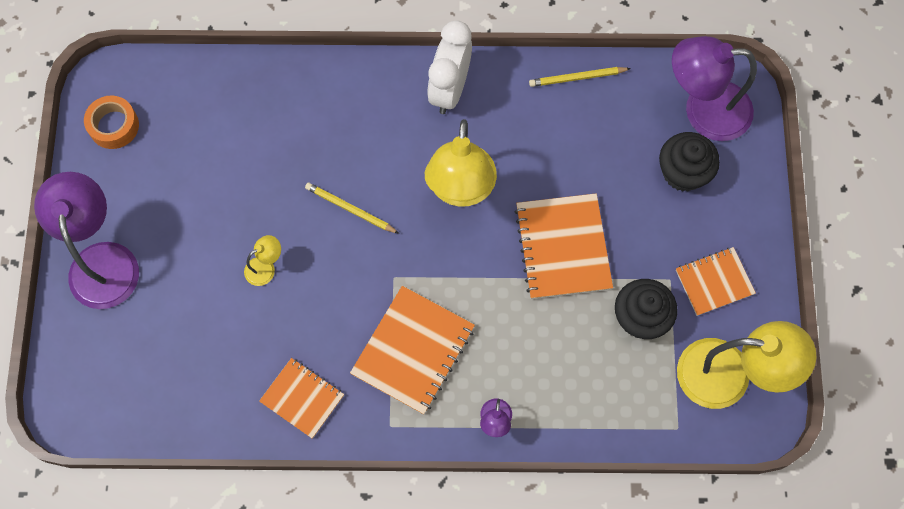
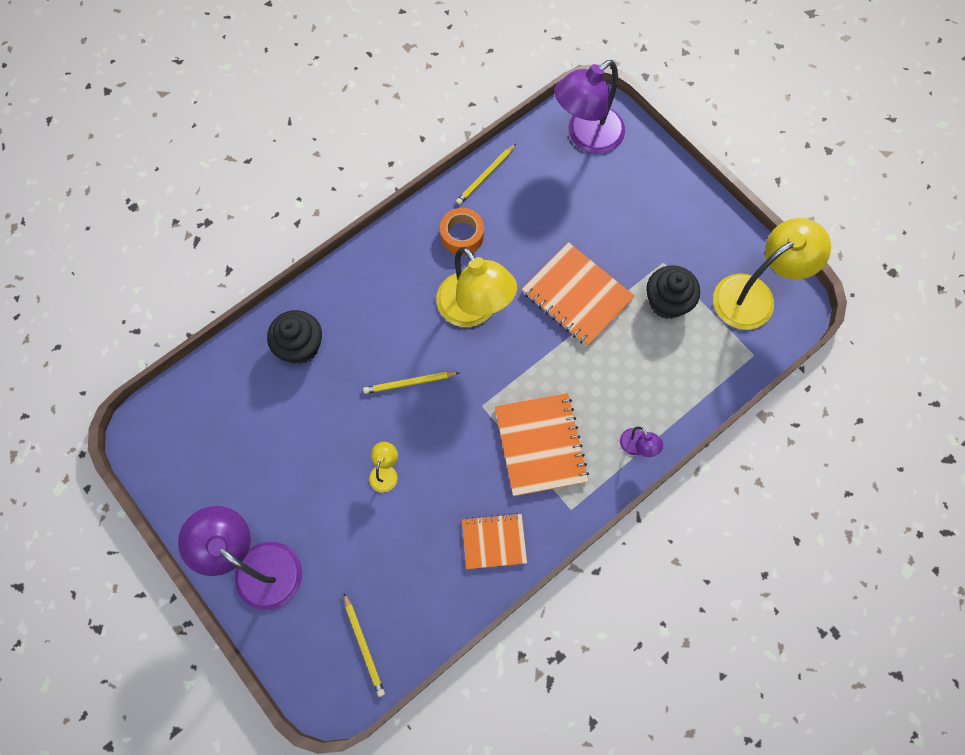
camera: 40 degrees left, 0 degrees up
orange tape [84,95,139,149] -> orange tape moved to [440,208,484,255]
white clock [427,20,472,114] -> none
black cupcake [659,132,720,192] -> black cupcake moved to [267,310,322,364]
orange notebook [676,247,756,316] -> none
none -> yellow pencil [344,593,385,697]

